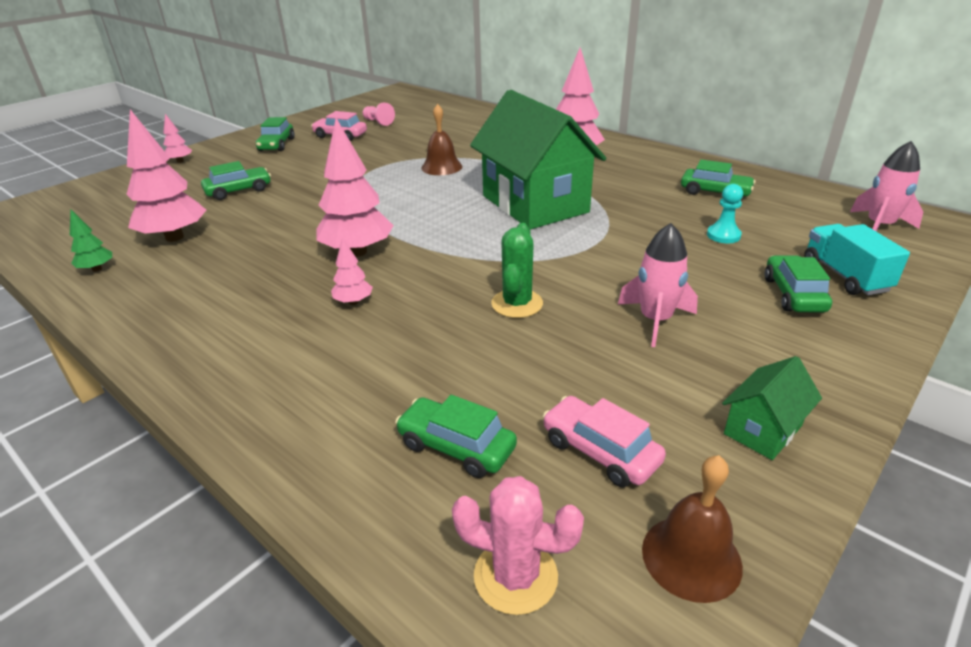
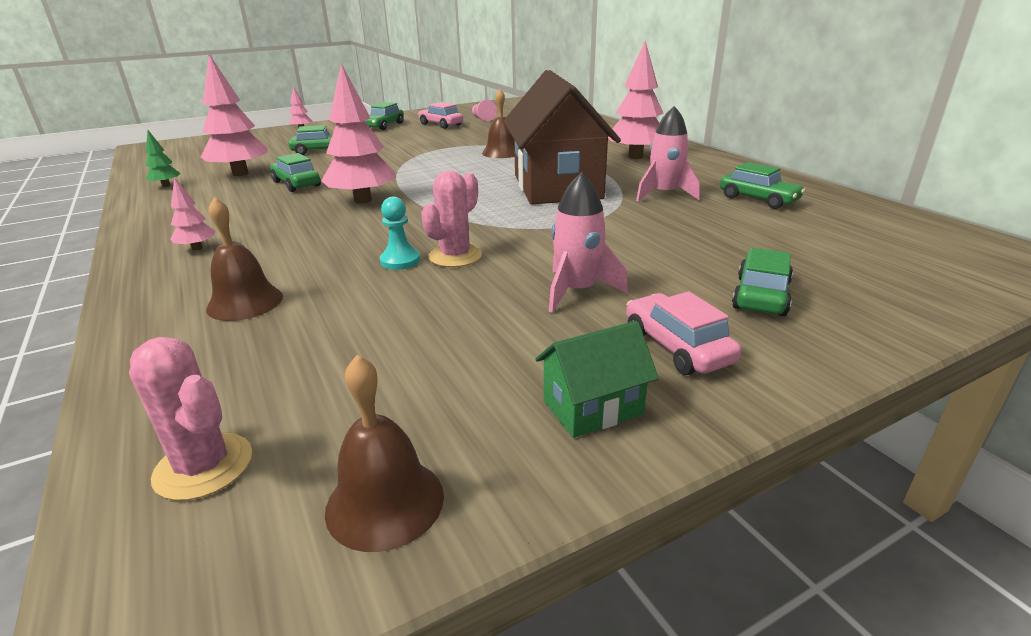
camera: 20 degrees right, 5 degrees down
pink tree [331,237,373,305] -> pink tree moved to [170,177,215,250]
green car [395,395,517,478] -> green car moved to [270,153,321,192]
green house [470,90,606,229] -> brown house [503,70,621,204]
green cactus [491,223,543,318] -> pink cactus [421,171,482,267]
pink car [543,396,666,488] -> pink car moved to [626,291,741,375]
turquoise pawn [707,184,743,243] -> turquoise pawn moved to [380,197,420,270]
turquoise truck [804,224,910,295] -> none
pink rocket [850,141,923,231] -> pink rocket moved to [636,106,700,202]
none -> brown bell [206,197,283,321]

